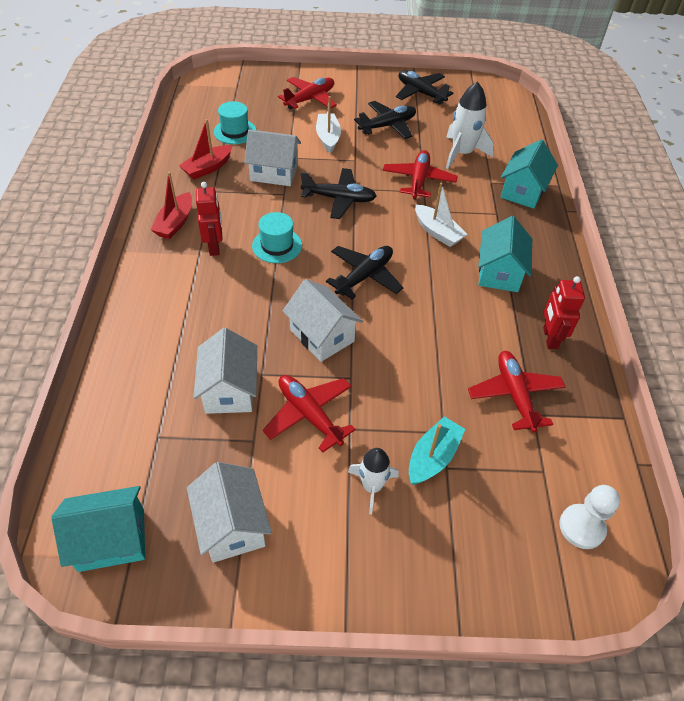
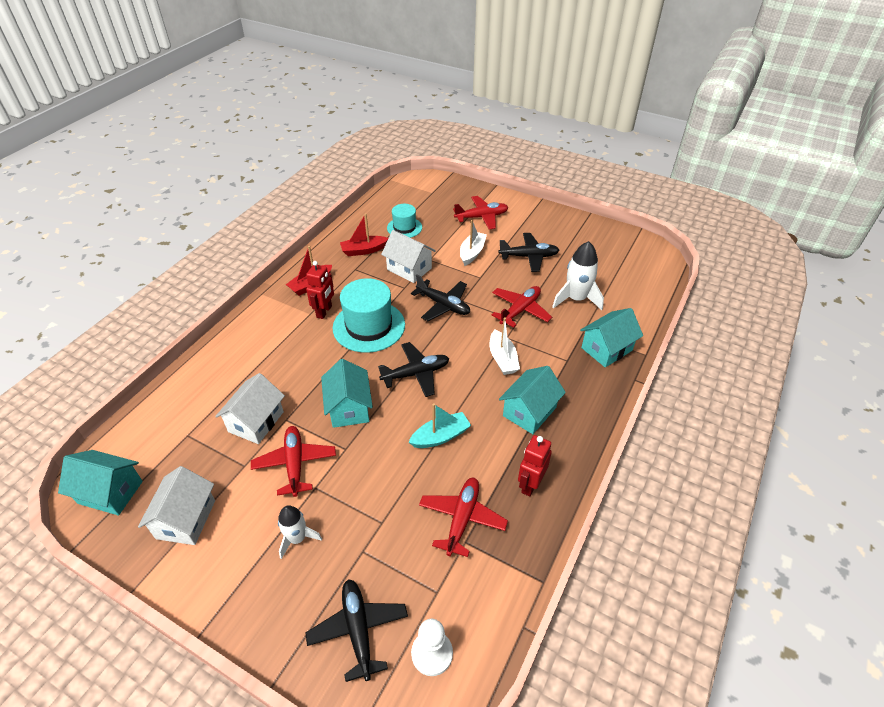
camera: 30 degrees right, 5 degrees down
turquoise hat [252,212,302,263] -> turquoise hat [333,278,405,353], size x1.74
white house [283,279,363,362] -> turquoise house [321,359,373,428]
black plane [396,70,454,105] -> black plane moved to [305,579,408,682]
turquoise boat [409,417,465,485] -> turquoise boat moved to [408,403,471,448]

